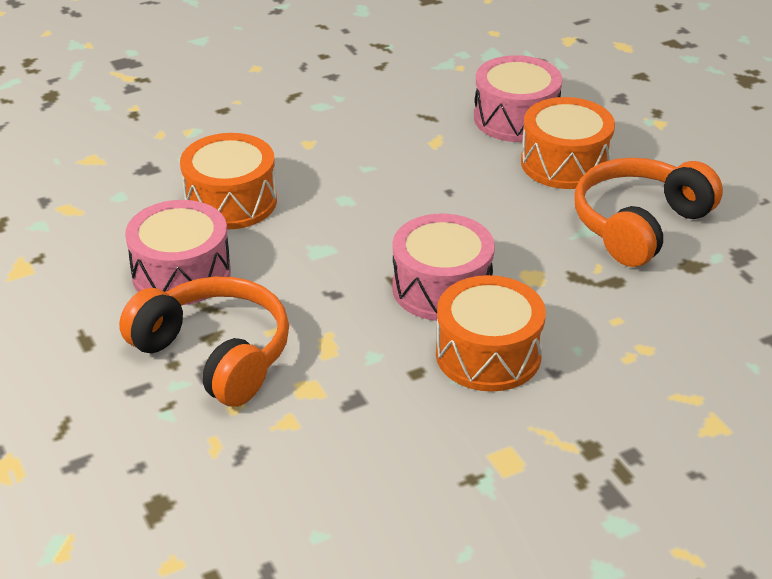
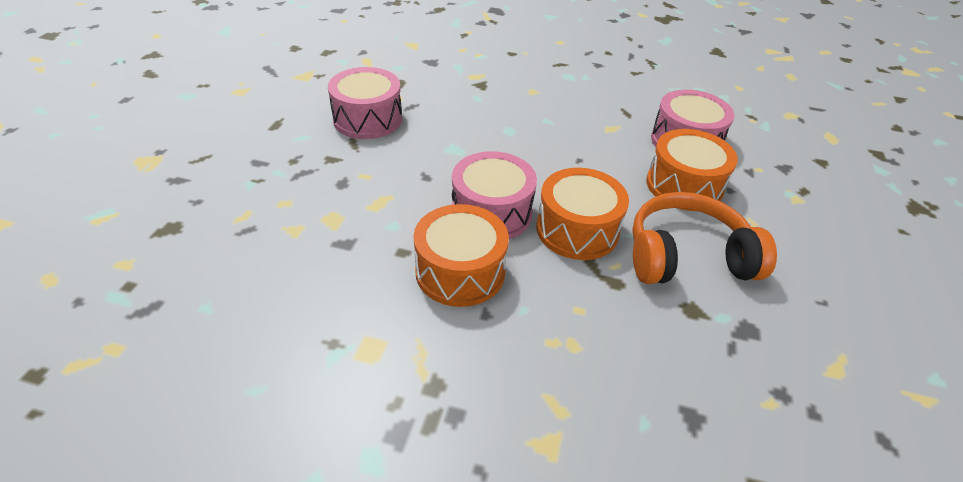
camera: 40 degrees right, 5 degrees up
orange headphones [119,276,289,407] -> none
orange drum [180,133,277,230] -> orange drum moved to [537,168,629,260]

